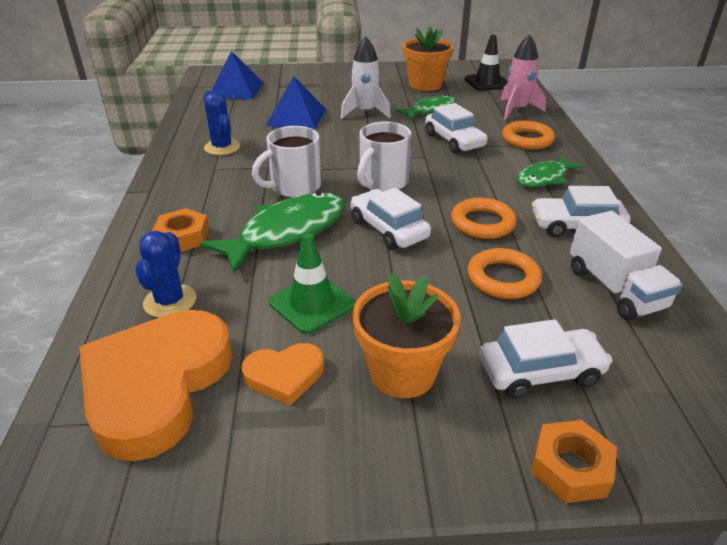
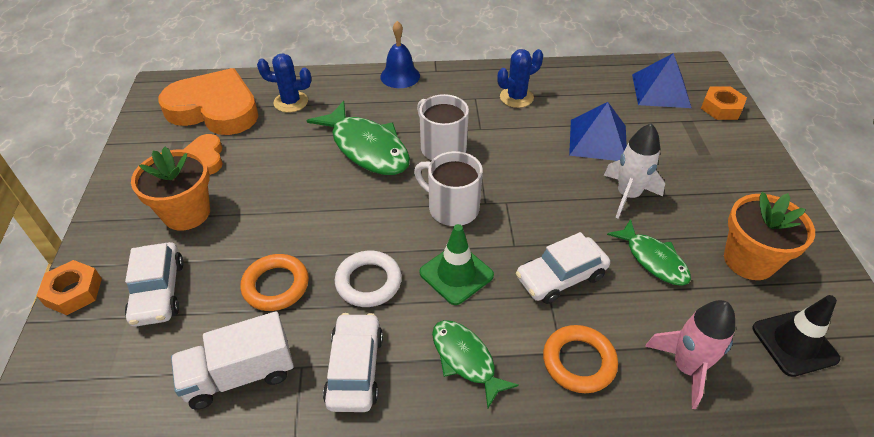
camera: 90 degrees right, 10 degrees up
orange nut [152,208,209,252] -> orange nut moved to [701,86,747,120]
green traffic cone [269,233,355,334] -> green traffic cone moved to [419,224,494,305]
white car [350,188,431,250] -> none
orange ring [451,198,516,239] -> white ring [335,251,402,307]
none -> blue bell [380,21,420,88]

